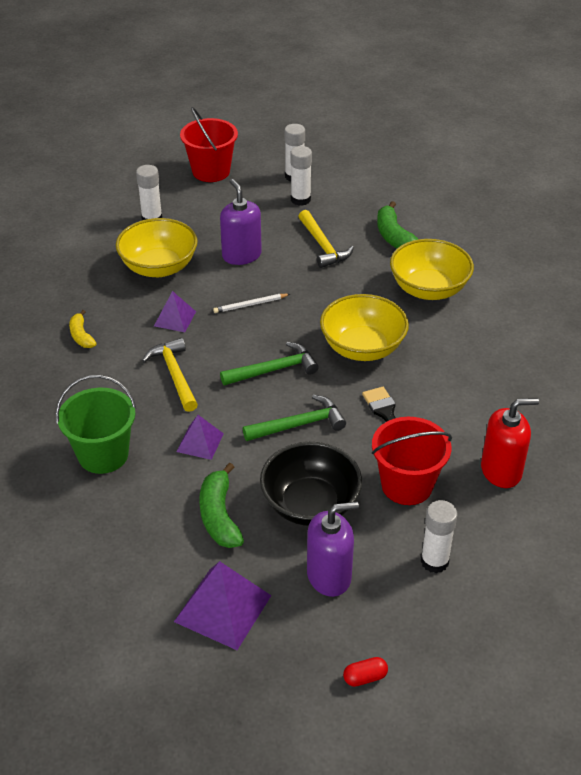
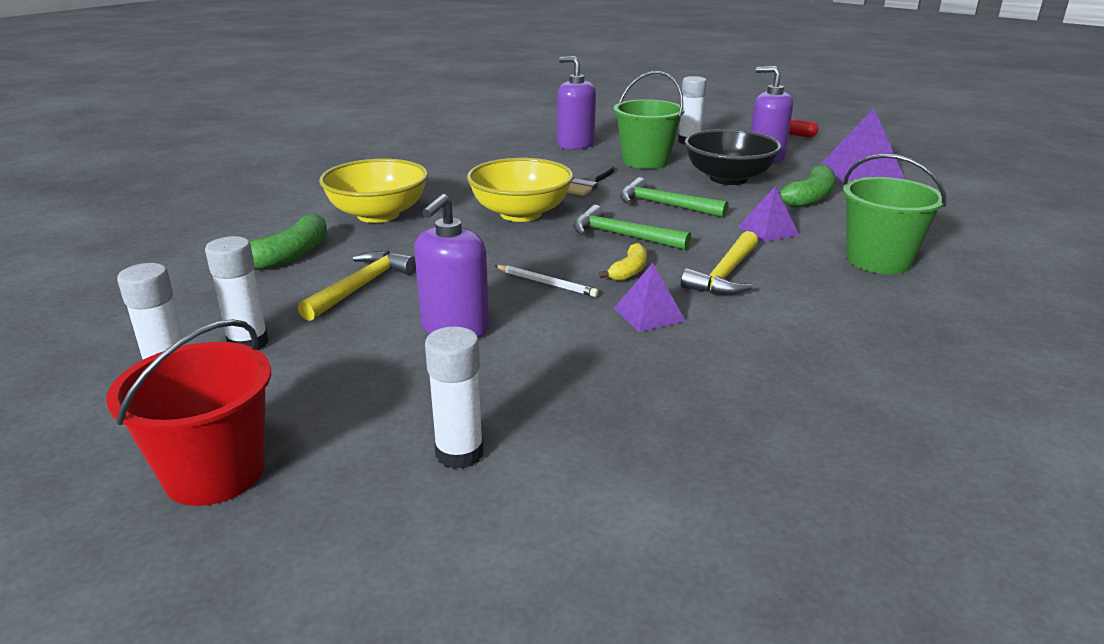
camera: 130 degrees left, 15 degrees down
yellow banana [69,310,97,348] -> yellow banana moved to [598,243,647,281]
yellow bowl [116,218,198,277] -> none
red bucket [372,417,452,505] -> green bucket [613,71,685,169]
red soap dispenser [481,398,539,488] -> purple soap dispenser [557,56,596,150]

